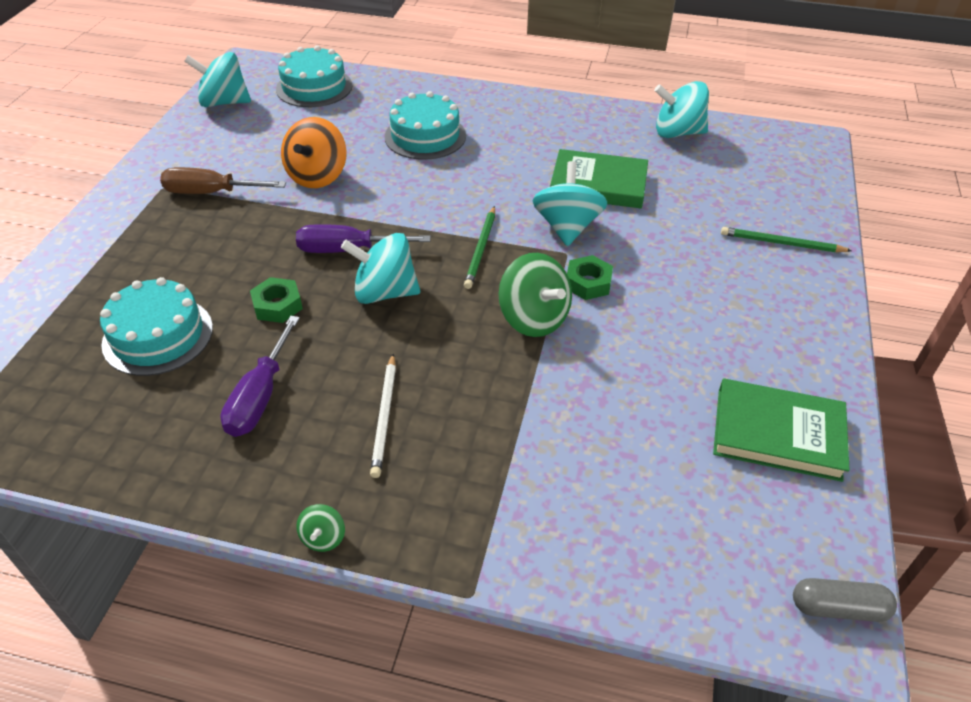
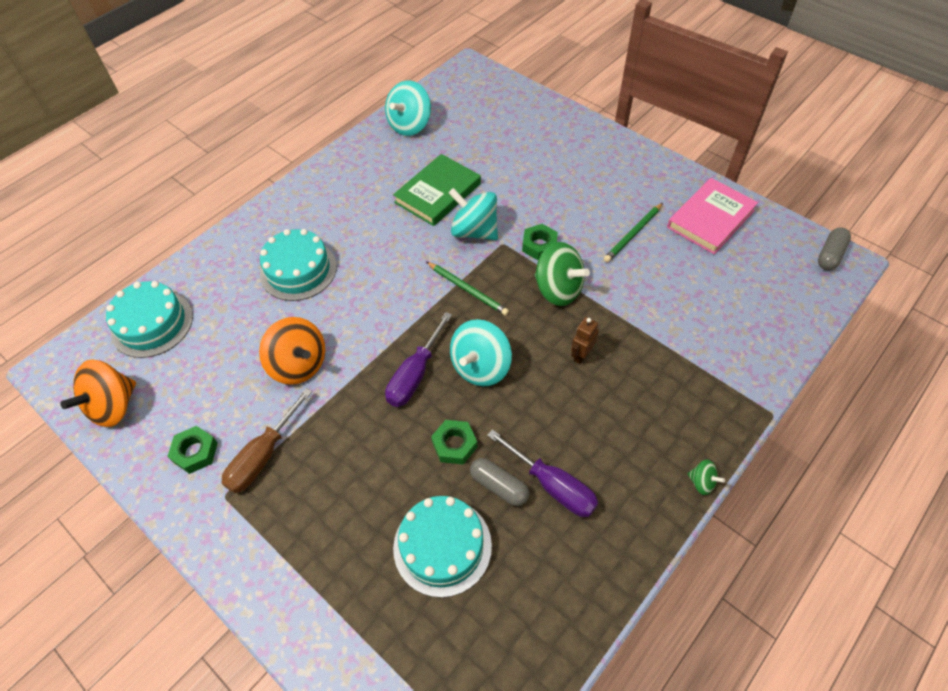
camera: 60 degrees left, 10 degrees up
turquoise spinning top [184,52,251,107] -> orange spinning top [60,360,136,427]
white pencil [370,354,396,478] -> none
green spinning top [499,253,572,337] -> green spinning top turned 45 degrees clockwise [534,242,590,306]
green book [713,378,850,482] -> pink book [667,178,758,254]
green pencil [721,227,852,252] -> green pencil moved to [604,203,663,262]
none -> green nut [167,426,218,474]
none -> grey capsule [470,458,530,506]
none -> brown robot [571,317,599,364]

